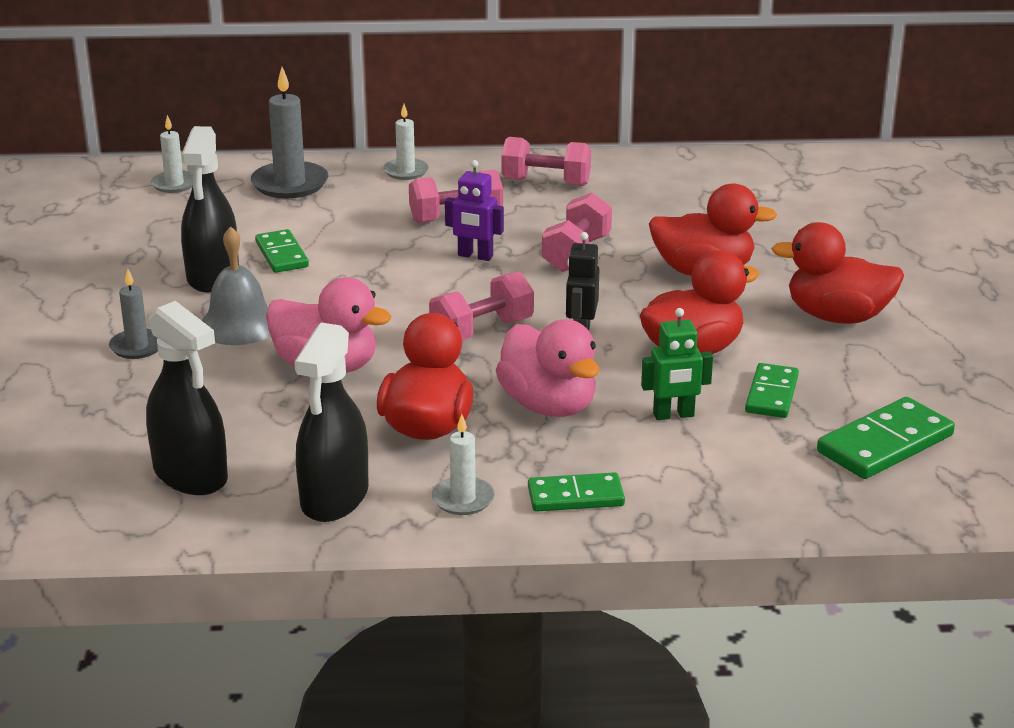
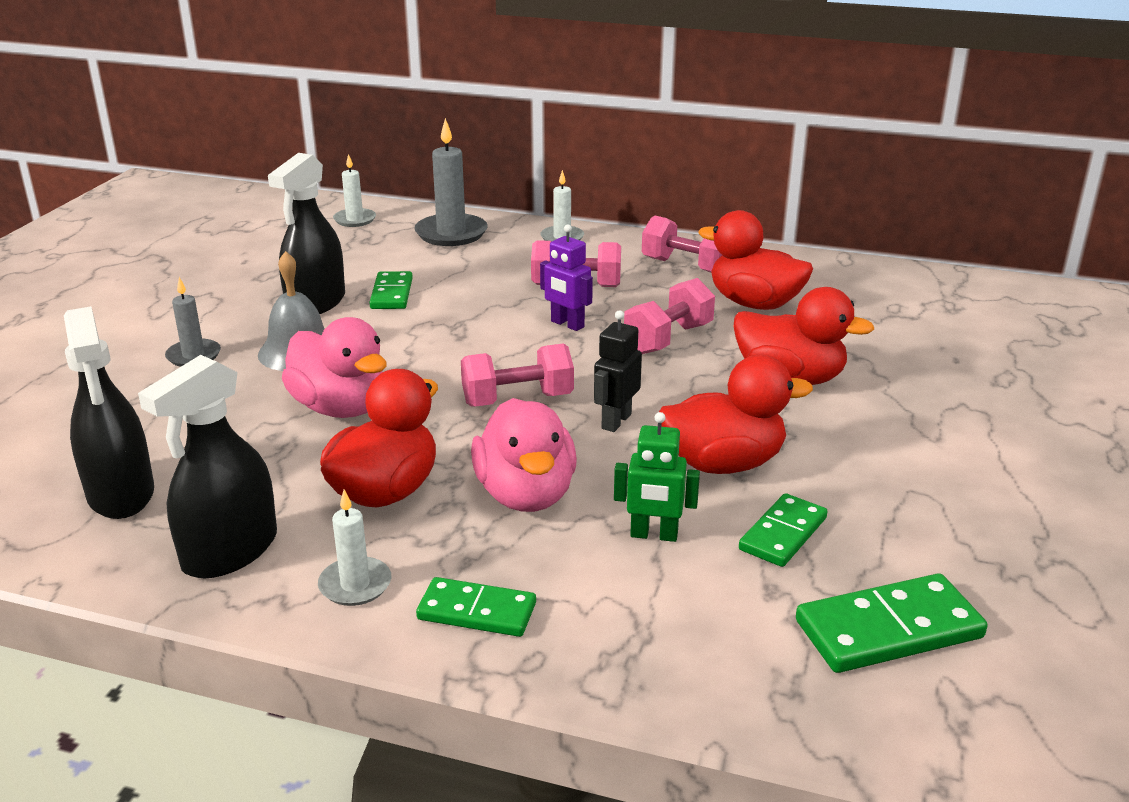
camera: 20 degrees right, 0 degrees up
red duck [771,222,904,324] -> red duck moved to [698,210,813,310]

